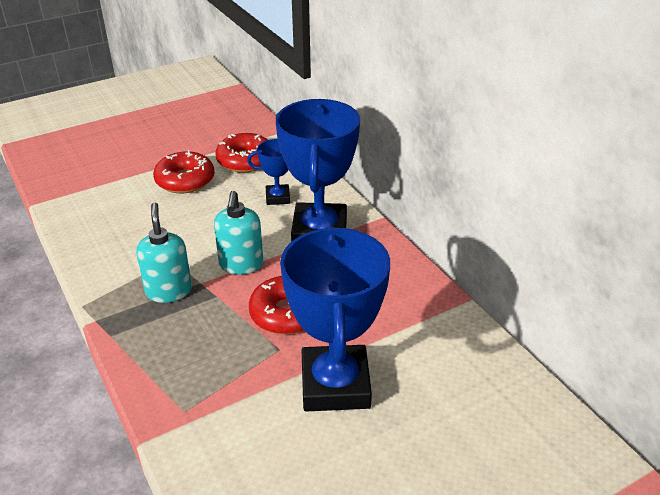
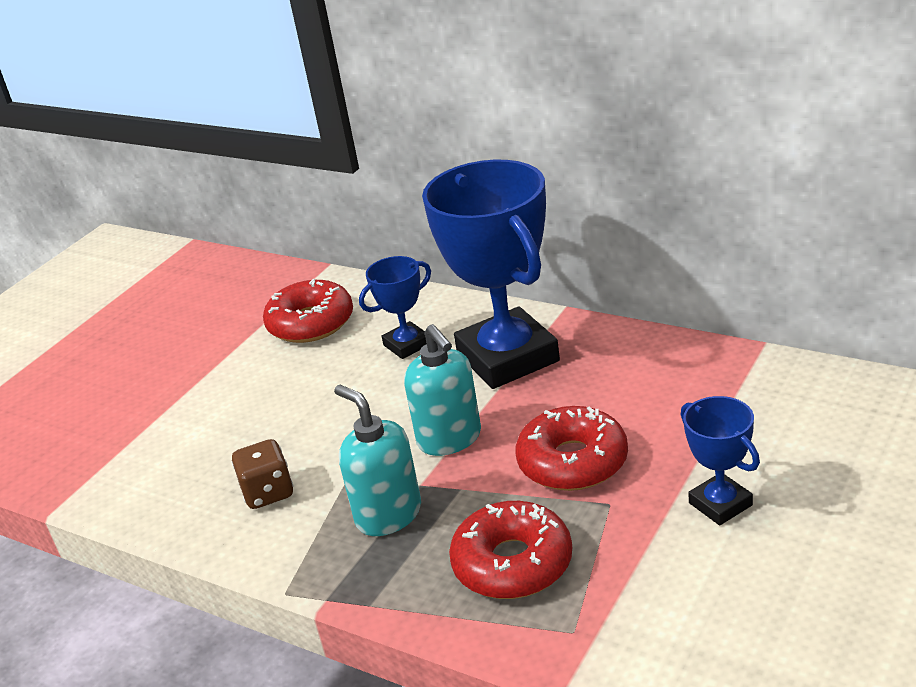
camera: 25 degrees left, 5 degrees down
red donut [153,150,215,193] -> red donut moved to [449,501,572,599]
blue trophy [280,226,390,412] -> blue trophy [681,396,760,525], size x0.48
none -> brown dice [231,439,293,509]

